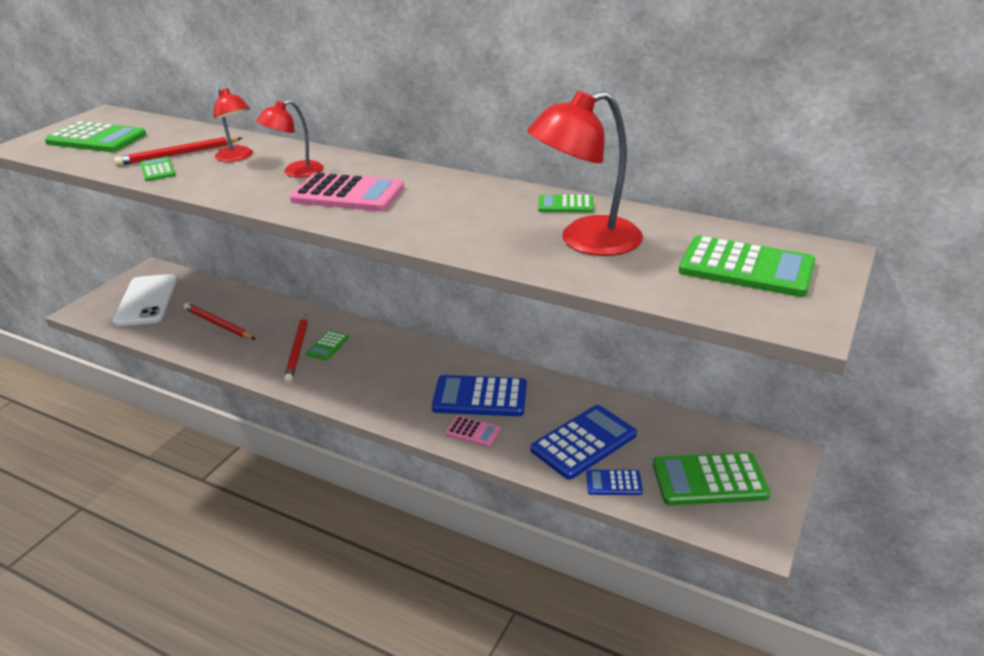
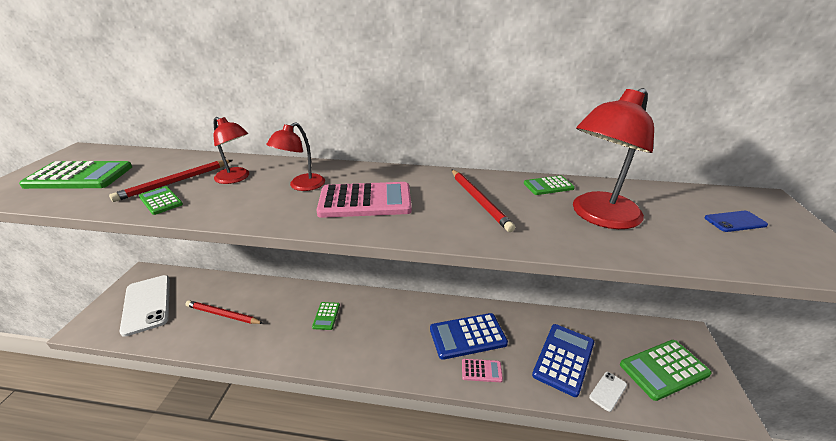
camera: 20 degrees left, 0 degrees up
red pencil [284,314,308,383] -> red pencil moved to [452,170,515,232]
blue calculator [586,470,643,495] -> white phone [589,372,627,412]
green calculator [679,236,816,297] -> blue phone [704,211,768,232]

